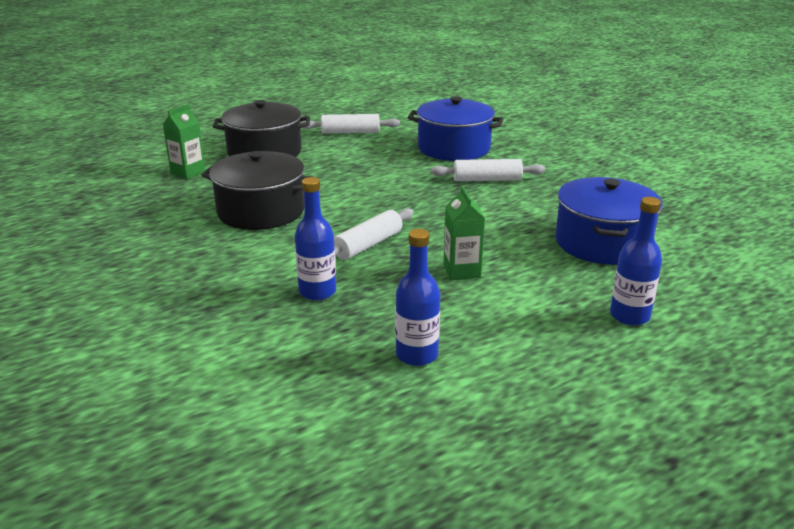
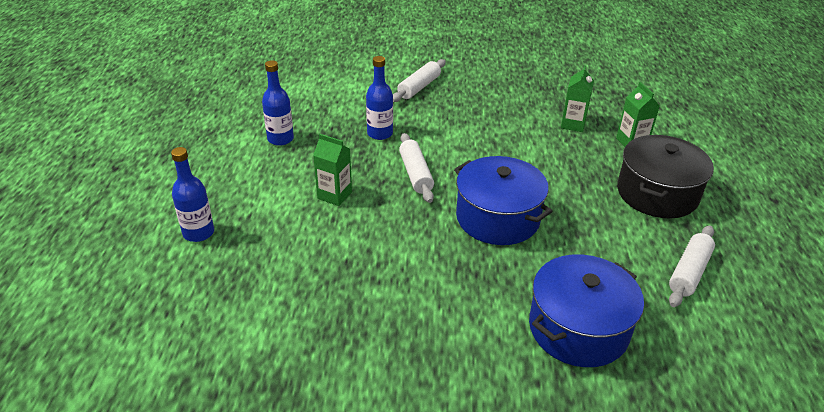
camera: 125 degrees right, 10 degrees up
black pot [201,151,313,230] -> none
white rolling pin [430,159,545,181] -> white rolling pin moved to [393,59,446,102]
blue pot [555,177,663,265] -> blue pot moved to [454,156,552,245]
none -> green carton [561,65,594,132]

